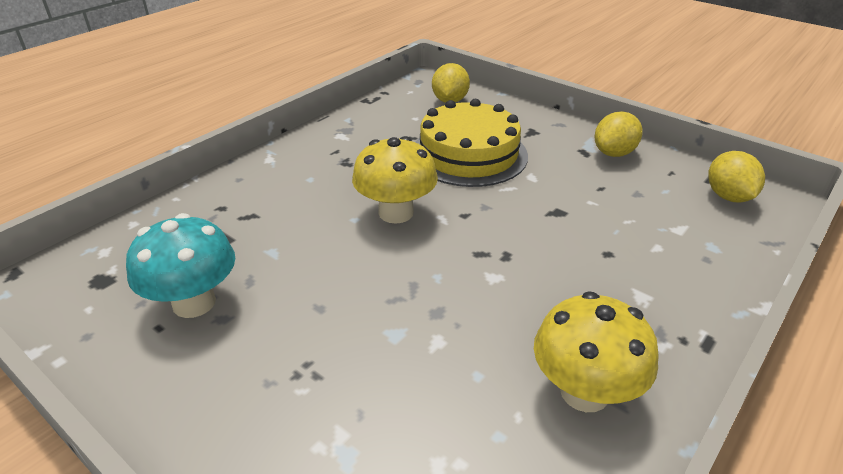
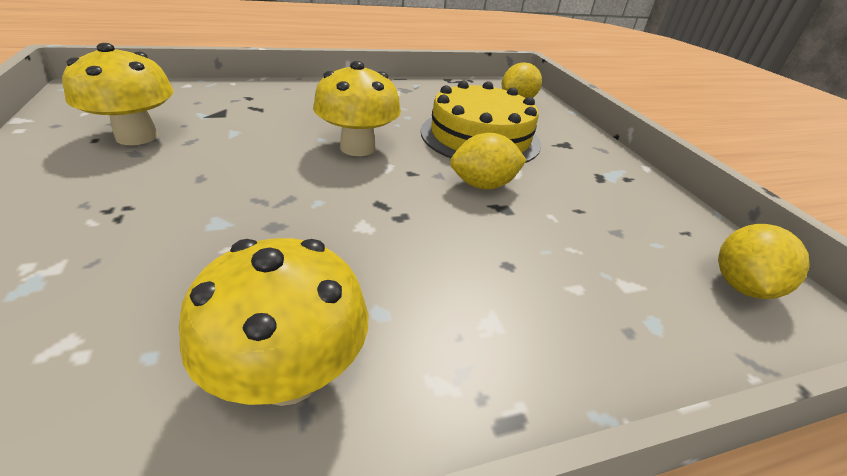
camera: 30 degrees right, 0 degrees up
turquoise mushroom [126,213,235,318] -> yellow mushroom [62,43,173,145]
yellow lemon [594,111,643,157] -> yellow lemon moved to [450,133,527,190]

